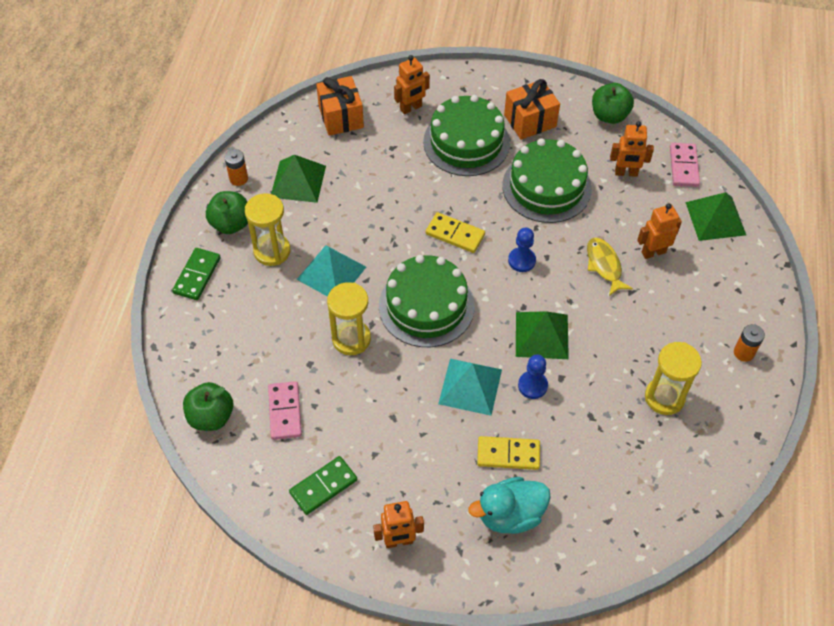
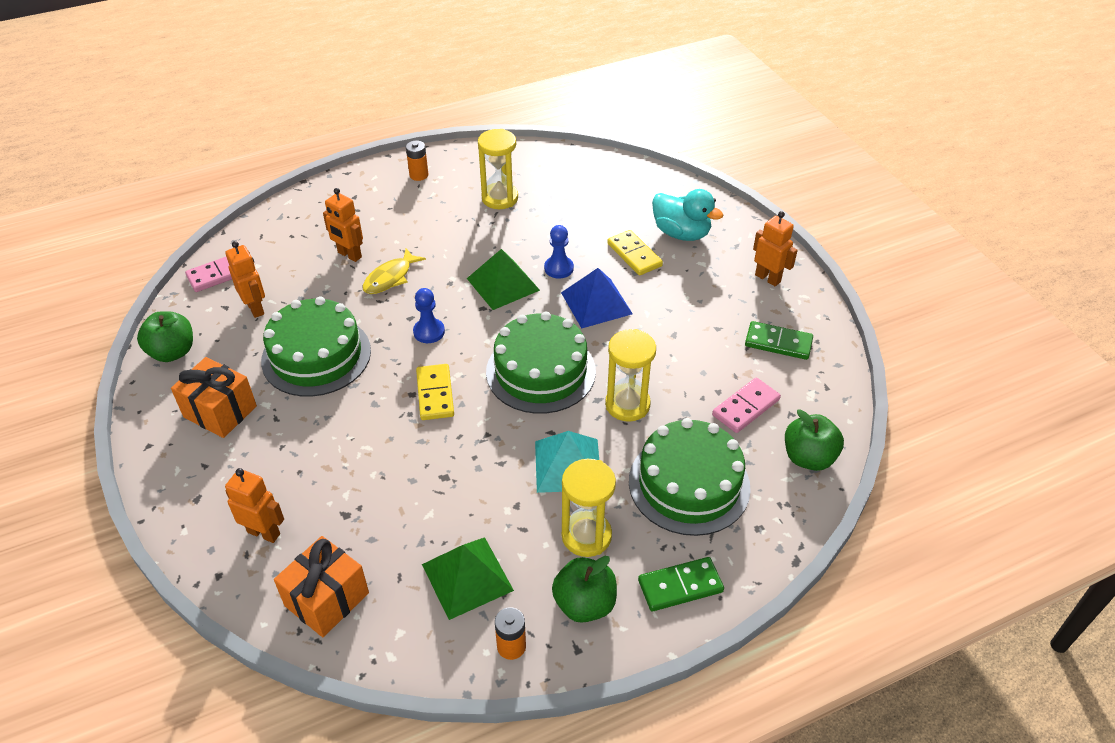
camera: 125 degrees left, 10 degrees down
green cake [423,95,510,176] -> green cake moved to [629,418,751,536]
turquoise pyramid [438,359,502,416] -> blue pyramid [561,268,633,328]
green pyramid [685,192,746,241] -> none

